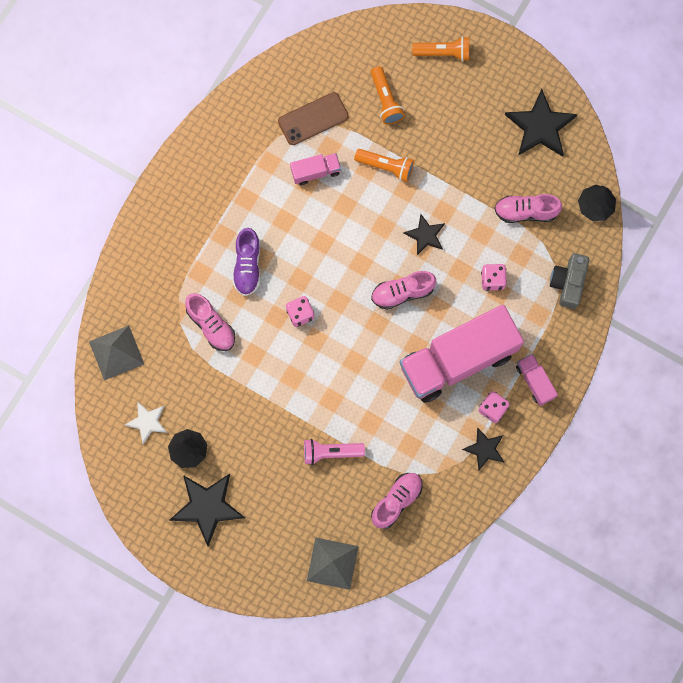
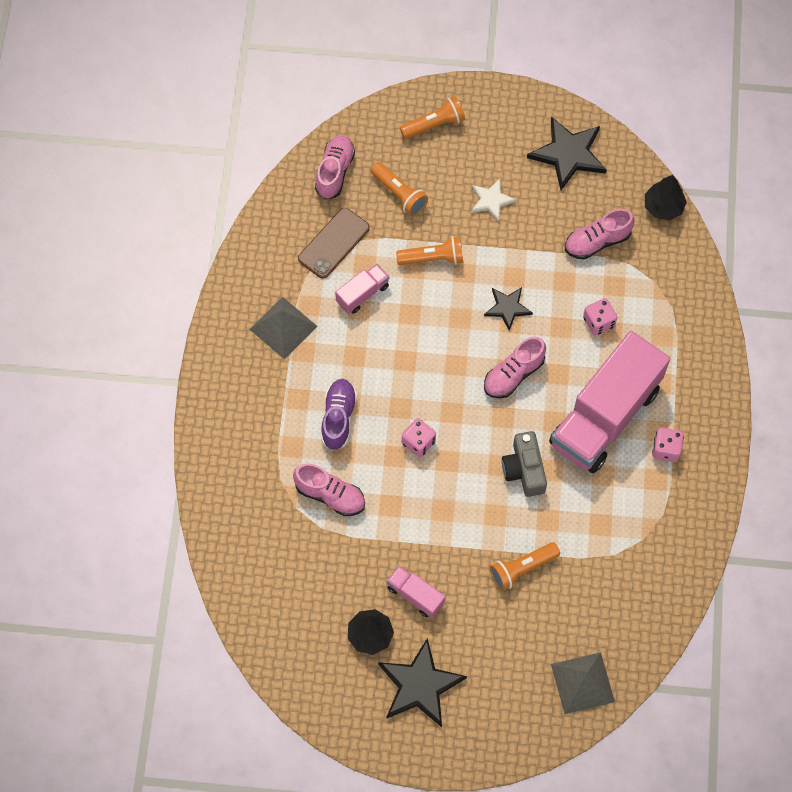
camera: 25 degrees left, 10 degrees down
grey pyramid [89,326,144,381] -> grey pyramid moved to [250,297,318,359]
white star [125,401,167,444] -> white star moved to [471,178,517,222]
purple shoe [232,228,260,296] -> purple shoe turned 150 degrees counterclockwise [321,379,357,451]
pink flashlight [304,439,365,465] -> orange flashlight [490,542,560,591]
pink shoe [371,473,422,529] -> pink shoe moved to [315,135,355,200]
black star [462,427,504,471] -> none
pink truck [516,354,558,406] -> pink truck moved to [386,566,445,618]
grey camera [550,253,589,309] -> grey camera moved to [502,431,547,497]

